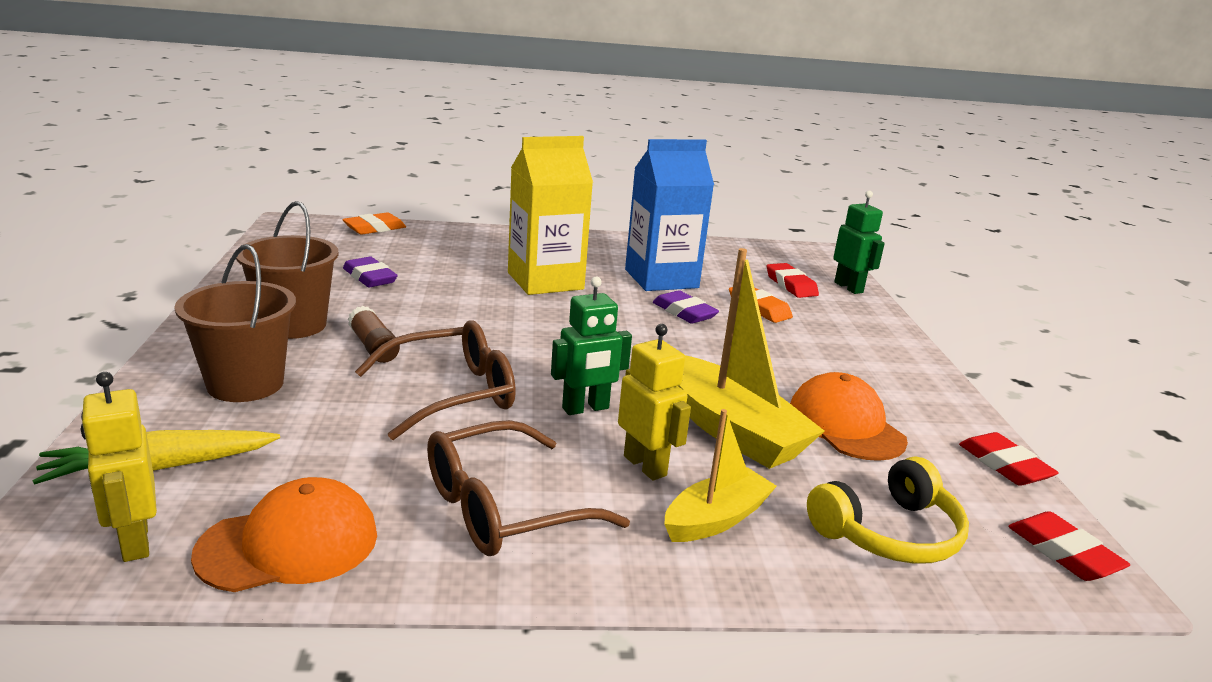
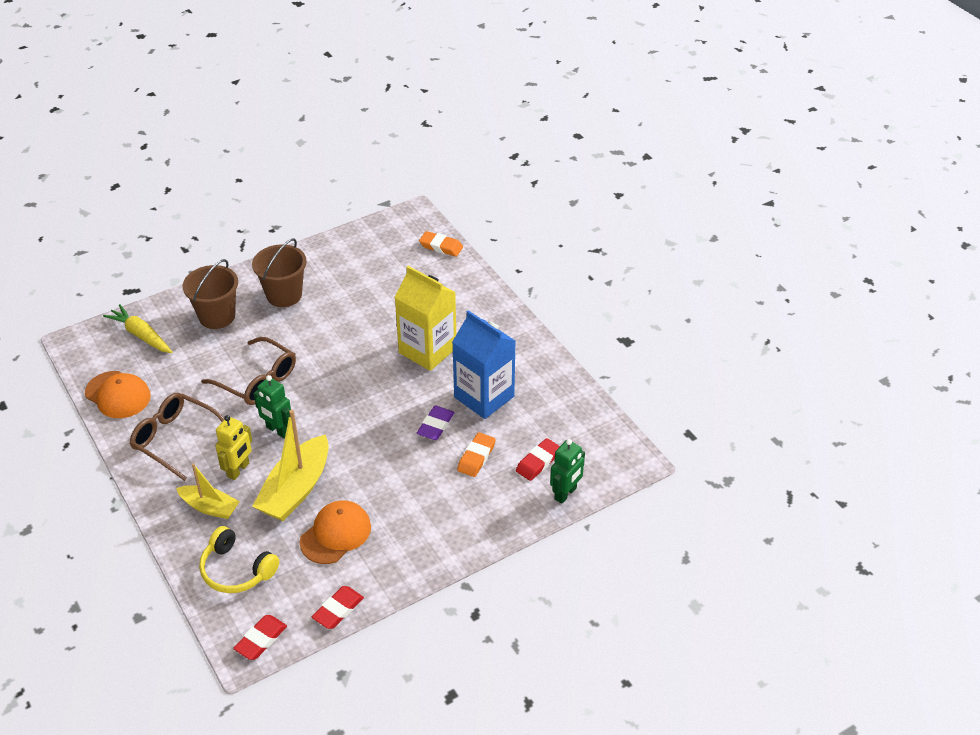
camera: 65 degrees right, 20 degrees up
yellow robot [81,372,157,562] -> none
purple eraser [343,257,398,287] -> none
brown glue stick [348,306,400,363] -> none

